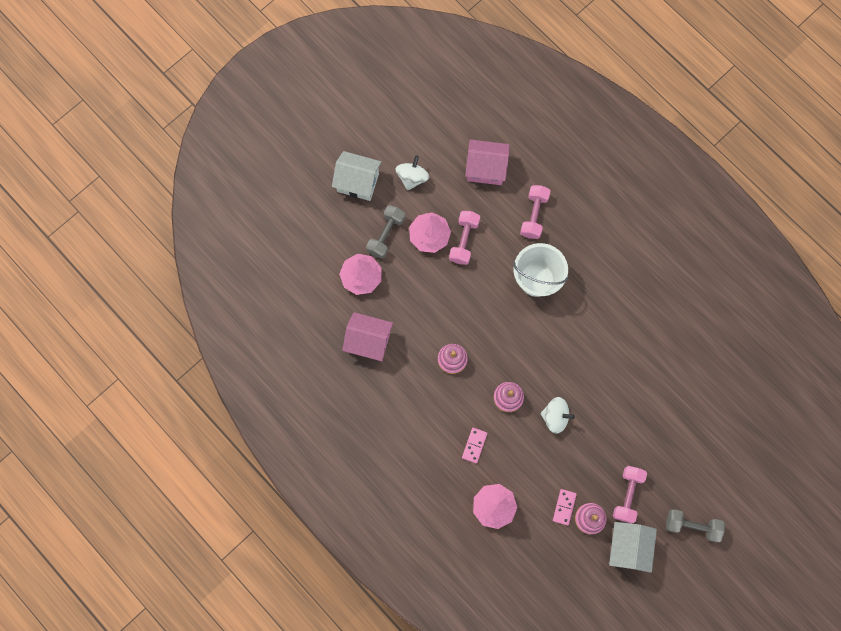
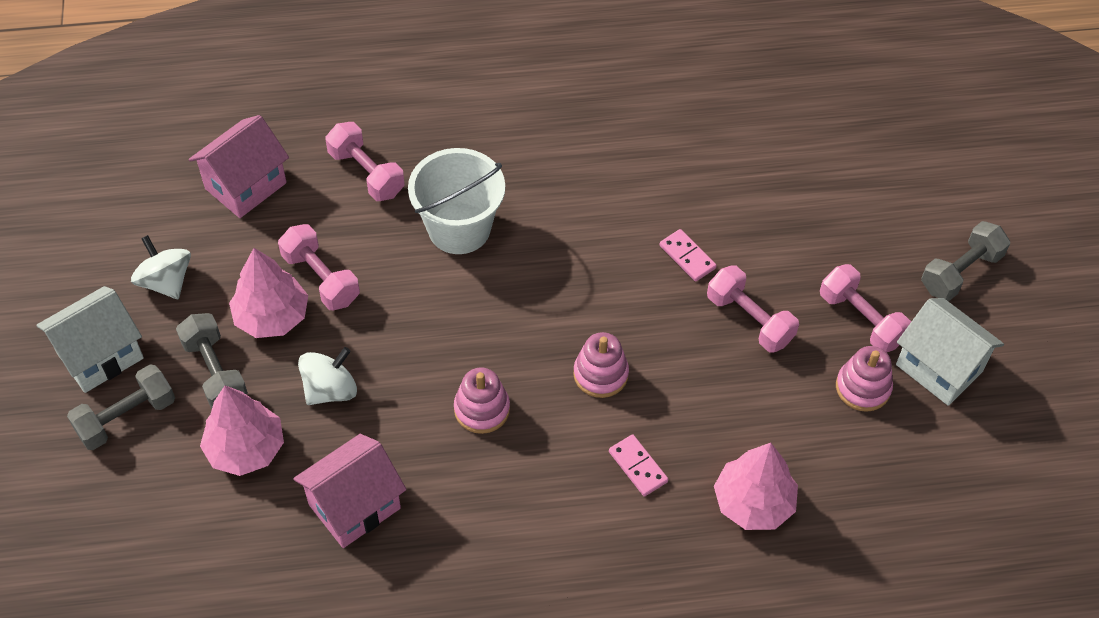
camera: 55 degrees left, 20 degrees down
white spinning top [541,397,575,434] -> white spinning top moved to [298,347,357,405]
pink domino [553,489,577,525] -> pink domino moved to [660,229,717,281]
none -> grey dumbbell [67,365,175,450]
none -> pink dumbbell [707,265,799,353]

